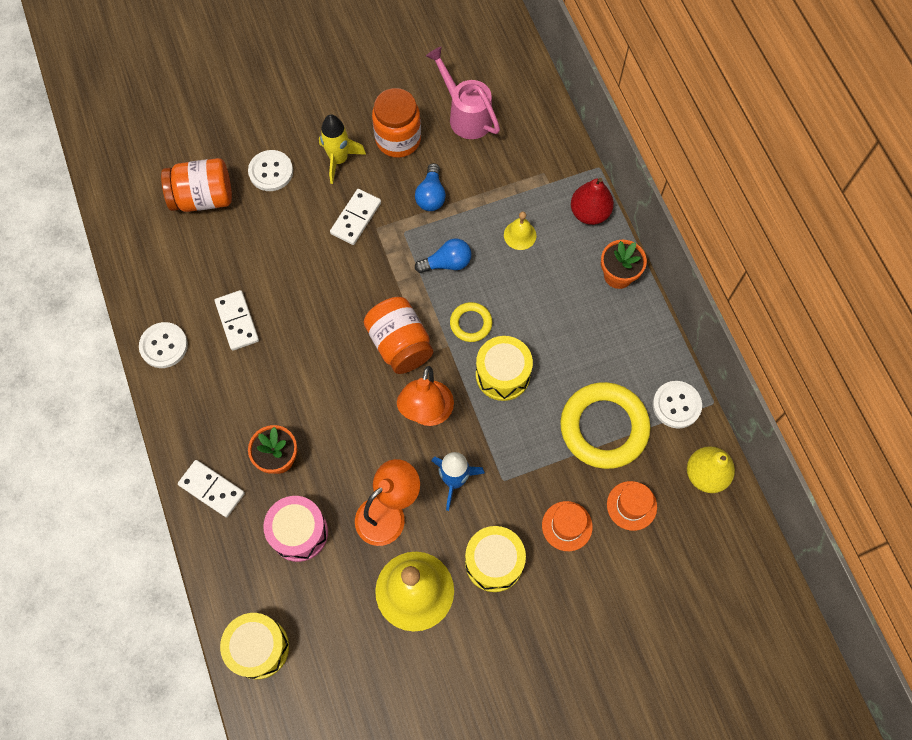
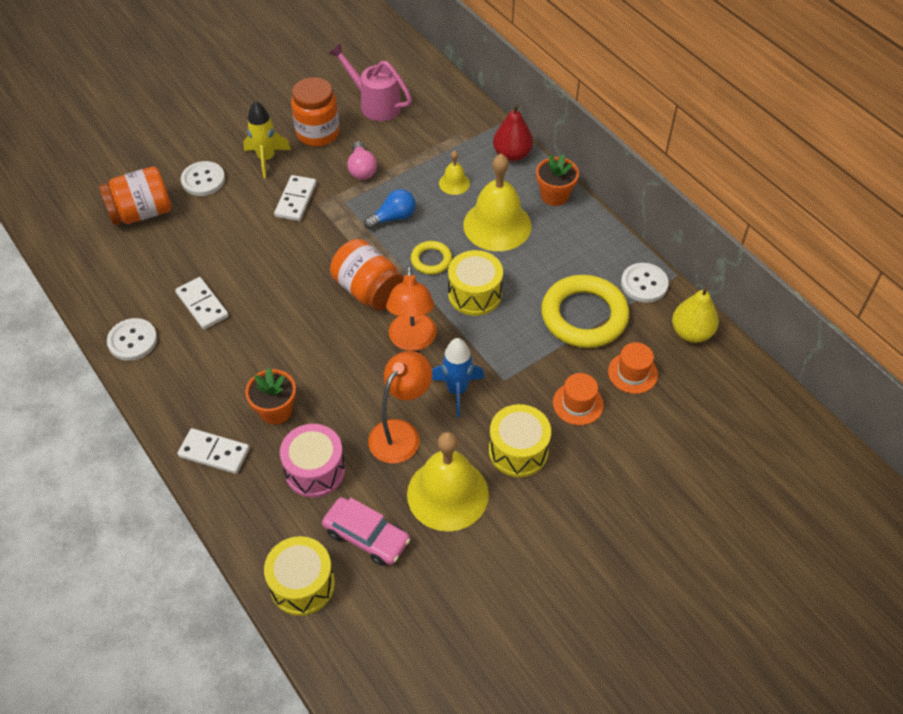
camera: 15 degrees left, 15 degrees down
blue light bulb [415,163,446,211] -> pink light bulb [347,141,377,180]
none -> pink car [322,497,410,566]
none -> yellow bell [463,154,532,251]

